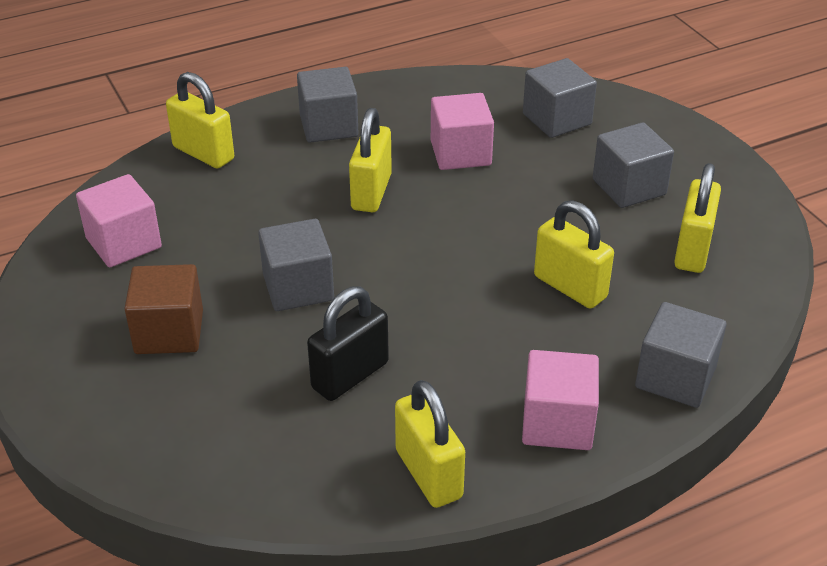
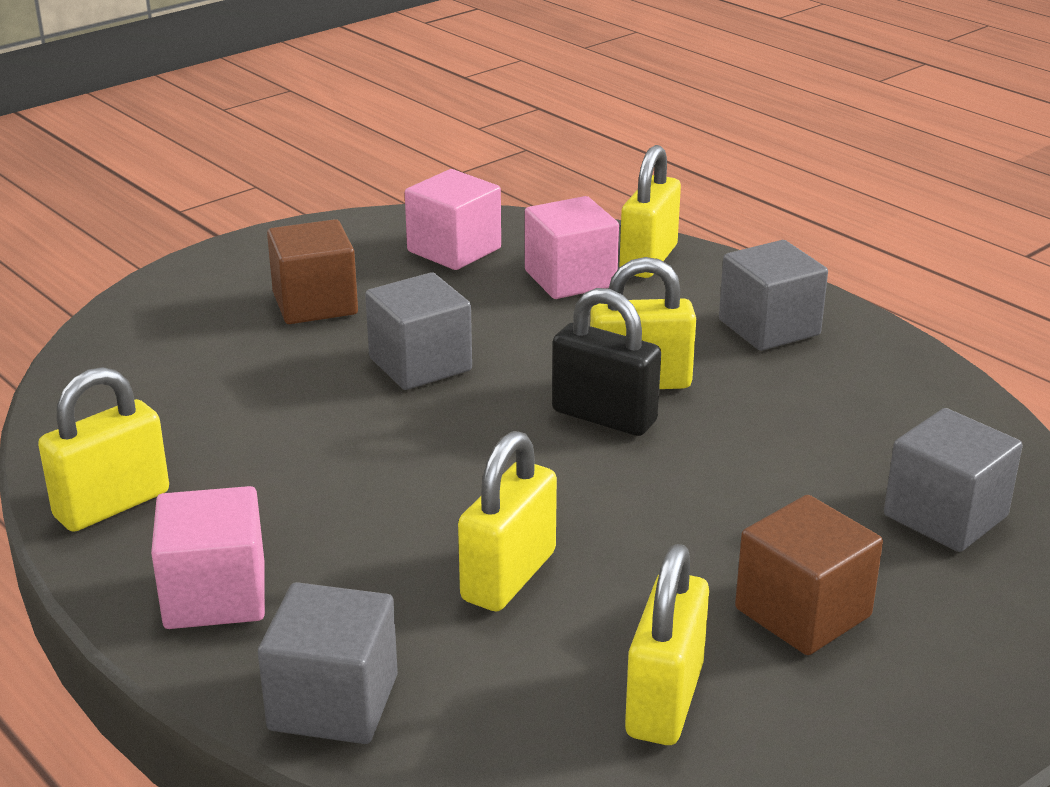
camera: 75 degrees right, 10 degrees down
black padlock [307,286,389,401] -> black padlock moved to [552,288,661,436]
pink cube [431,93,494,170] -> pink cube moved to [525,196,619,299]
grey cube [593,122,674,208] -> brown cube [735,495,883,655]
yellow padlock [674,163,721,273] -> yellow padlock turned 75 degrees counterclockwise [625,544,709,745]

